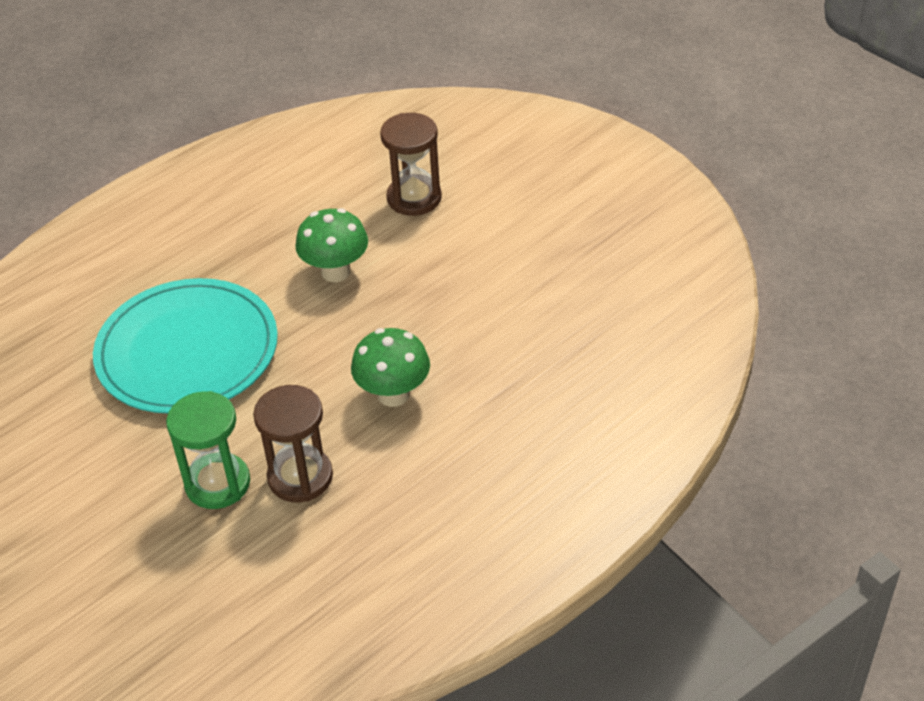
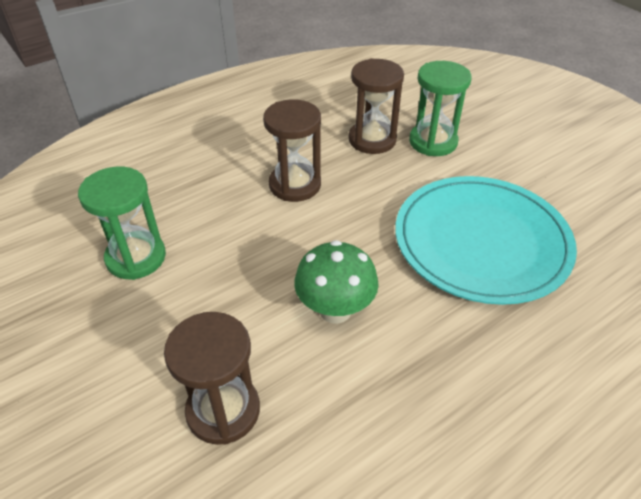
camera: 175 degrees left, 0 degrees up
green mushroom [351,328,430,407] -> brown hourglass [263,99,321,202]
none -> green hourglass [78,167,166,280]

